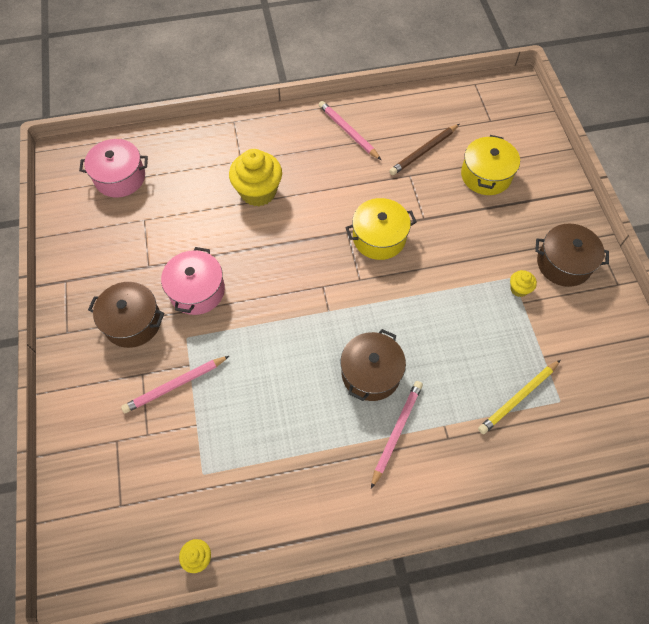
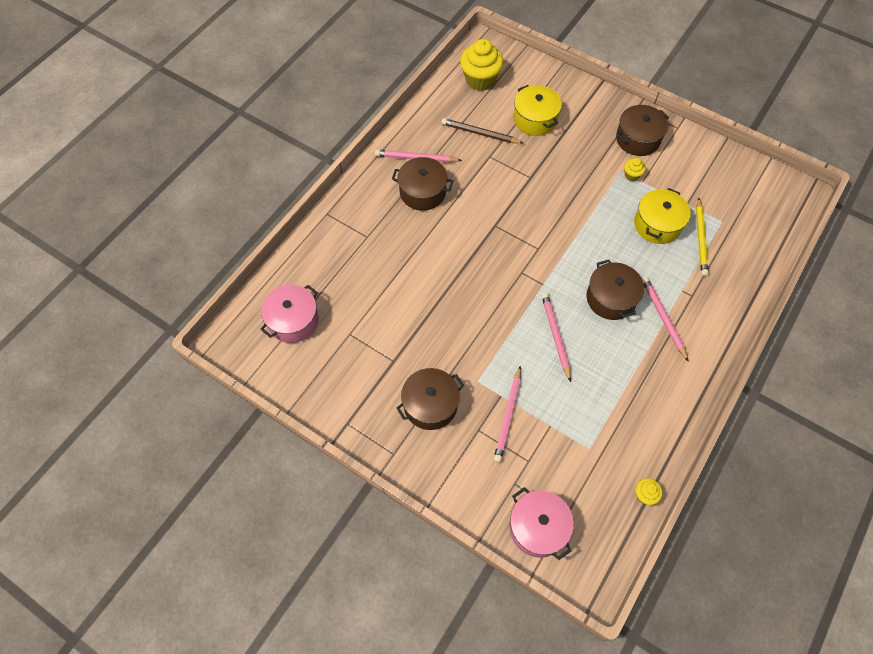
camera: 45 degrees left, 0 degrees up
pink pot [161,247,225,315] -> pink pot moved to [509,487,574,560]
yellow cupcake [229,149,282,206] -> yellow cupcake moved to [460,39,504,91]
yellow pot [345,198,417,260] -> yellow pot moved to [634,188,691,244]
brown pencil [389,124,459,175] -> brown pencil turned 105 degrees clockwise [441,118,523,144]
none -> brown pot [392,157,453,211]
none -> pink pencil [541,292,571,382]

